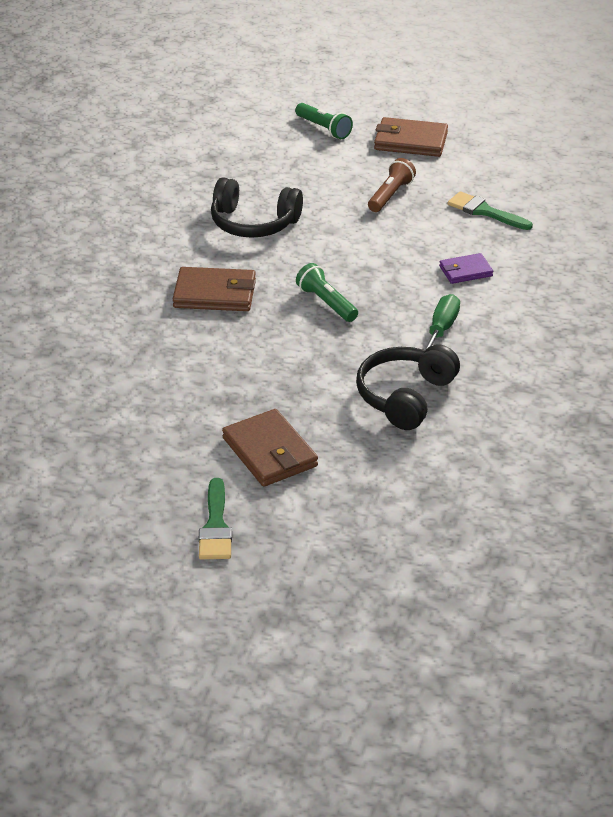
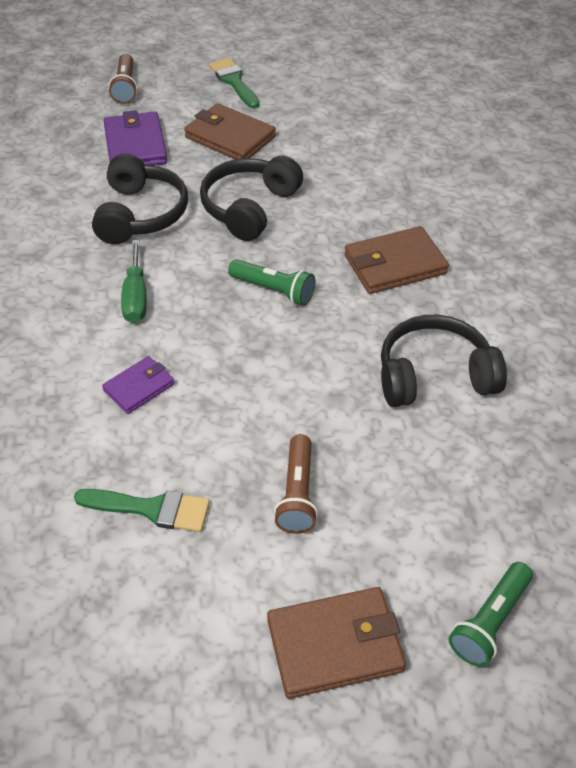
camera: 155 degrees right, 10 degrees up
green flashlight [295,103,353,139] -> green flashlight turned 75 degrees counterclockwise [449,562,533,667]
none -> purple wallet [104,110,167,166]
none -> brown flashlight [108,54,137,104]
none -> black headphones [200,156,303,241]

